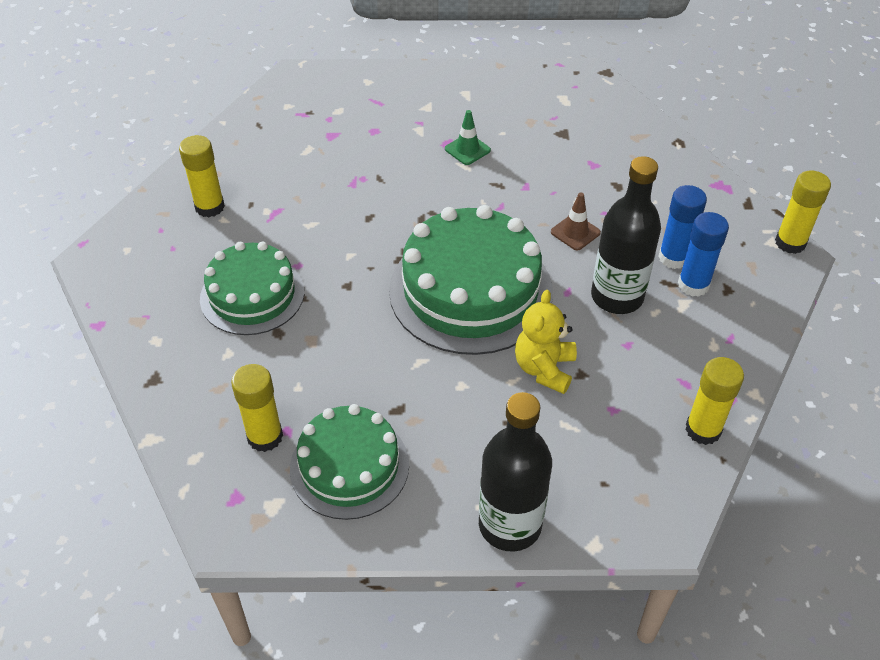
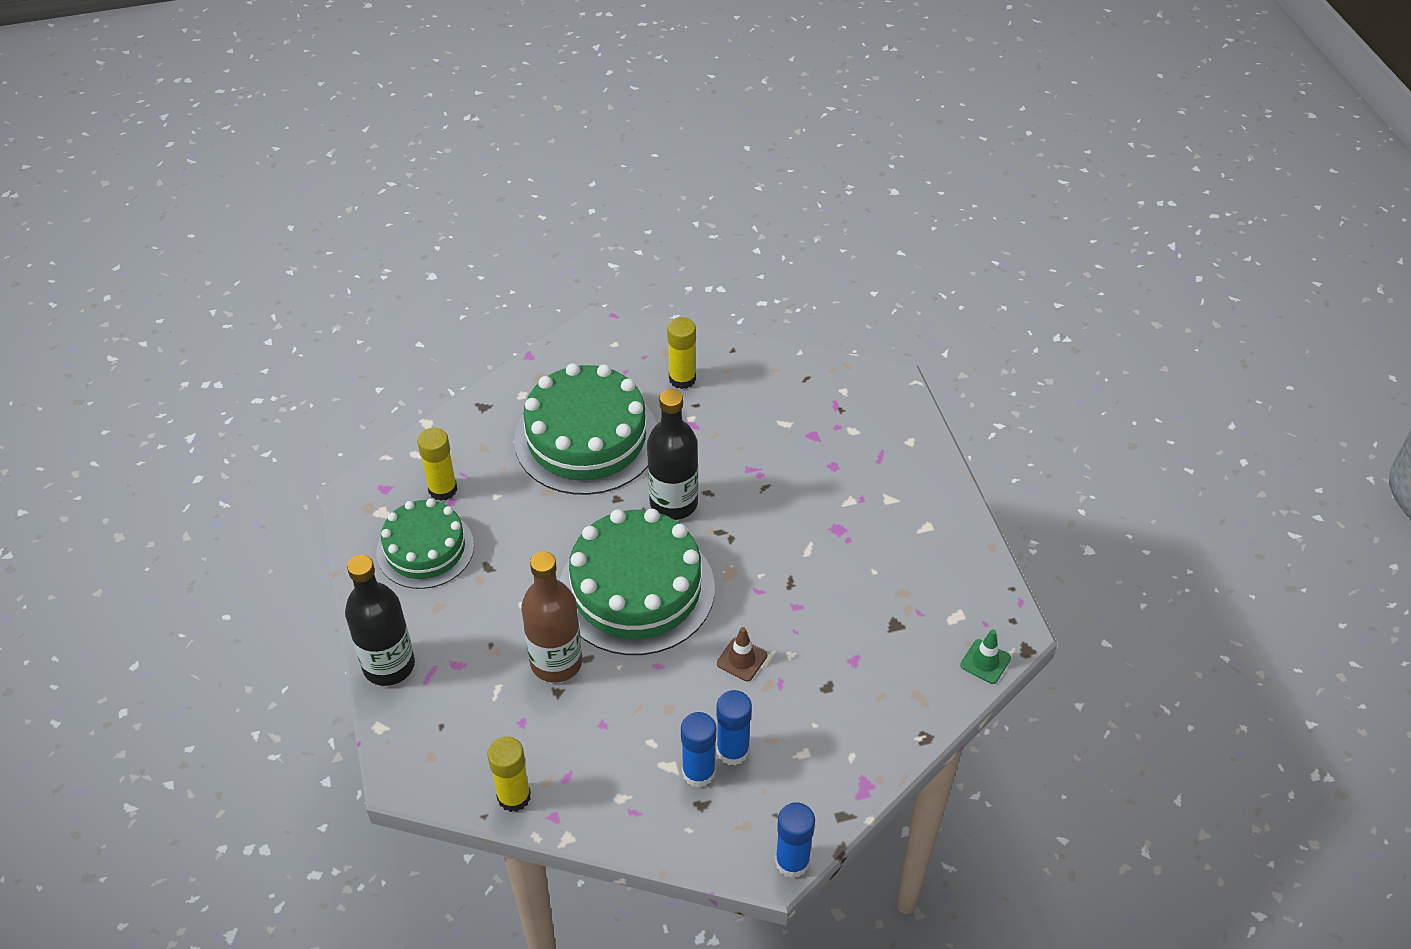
camera: 75 degrees right, 0 degrees up
green cake [200,241,304,335] -> green cake [514,363,657,495], size x1.58
green traffic cone [445,110,491,165] -> green traffic cone moved to [960,629,1011,684]
yellow teddy bear [515,290,577,394] -> brown bottle [521,551,582,683]
black bottle [591,156,661,314] -> black bottle moved to [647,389,698,520]
yellow glue stick [775,170,831,254] -> blue glue stick [775,802,815,878]

